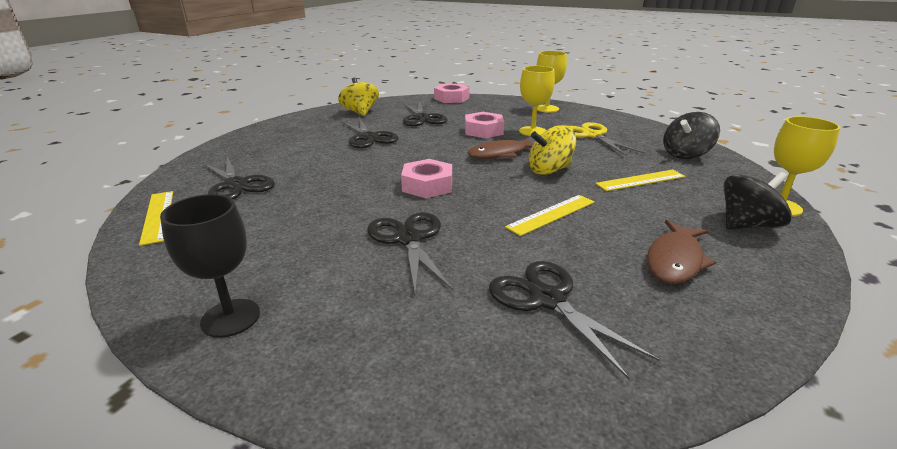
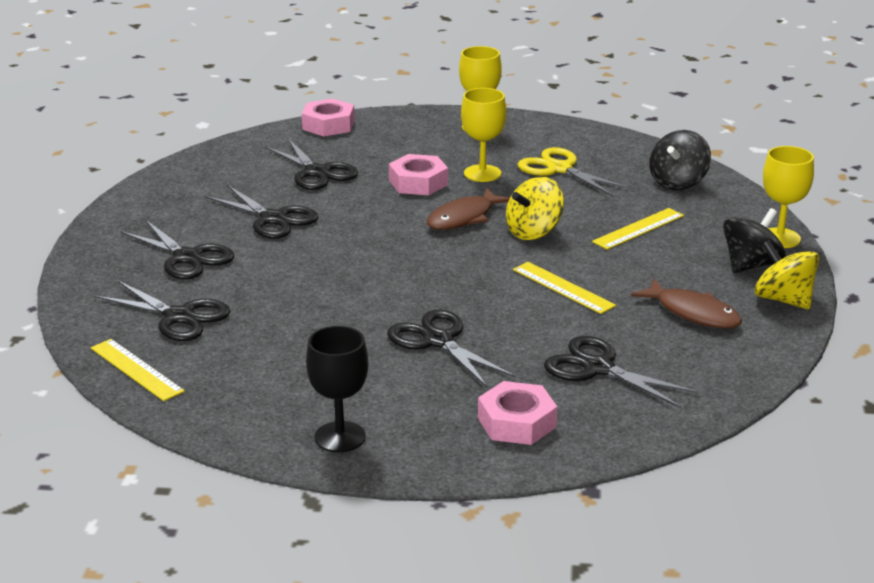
camera: 20 degrees left, 0 degrees up
yellow spinning top [338,77,379,116] -> yellow spinning top moved to [754,240,819,309]
pink nut [401,159,452,198] -> pink nut moved to [478,381,557,445]
yellow ruler [505,195,595,236] -> yellow ruler turned 75 degrees counterclockwise [513,262,616,314]
brown fish [647,220,716,284] -> brown fish turned 60 degrees counterclockwise [631,279,742,328]
none -> black scissors [121,220,234,280]

